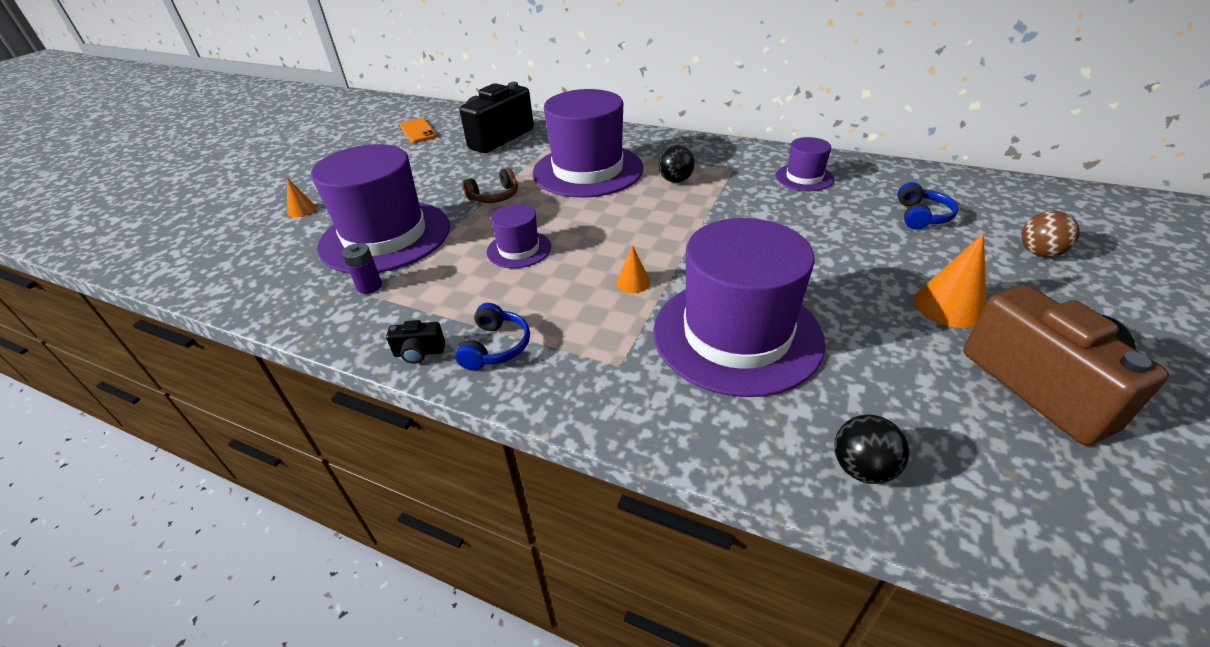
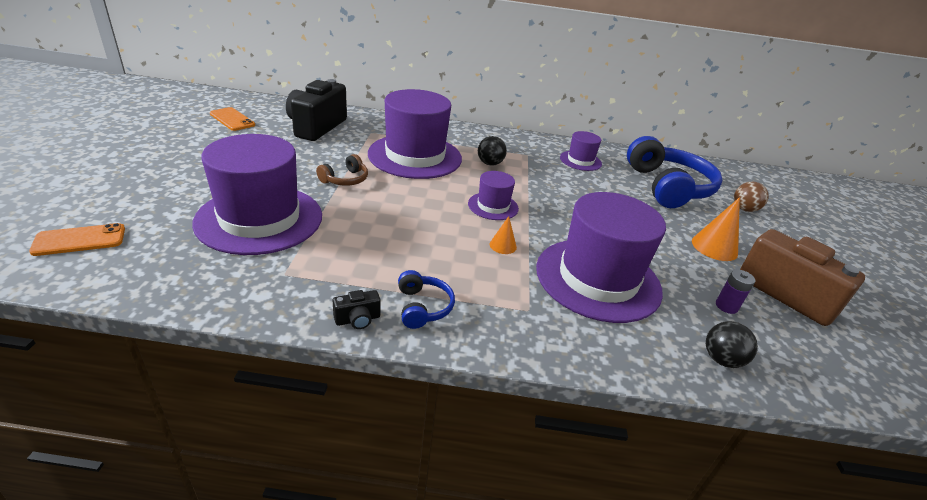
camera: 25 degrees left, 5 degrees down
orange cone [287,178,316,217] -> none
purple battery [342,243,382,294] -> purple battery moved to [716,269,755,314]
purple hat [487,204,551,268] -> purple hat moved to [468,171,519,220]
blue headphones [897,182,958,229] -> blue headphones [627,136,722,208], size x2.21
none -> orange phone [29,223,125,256]

